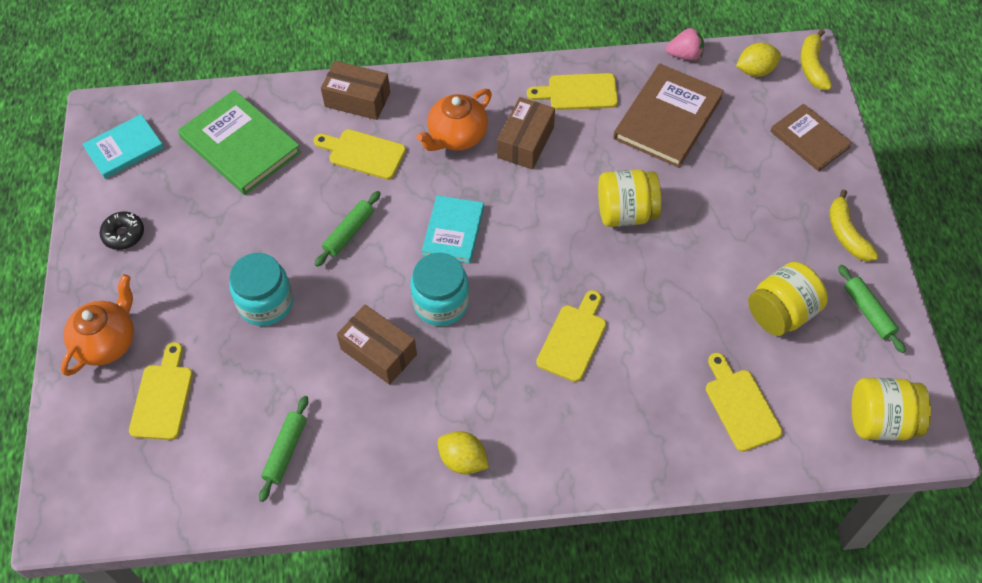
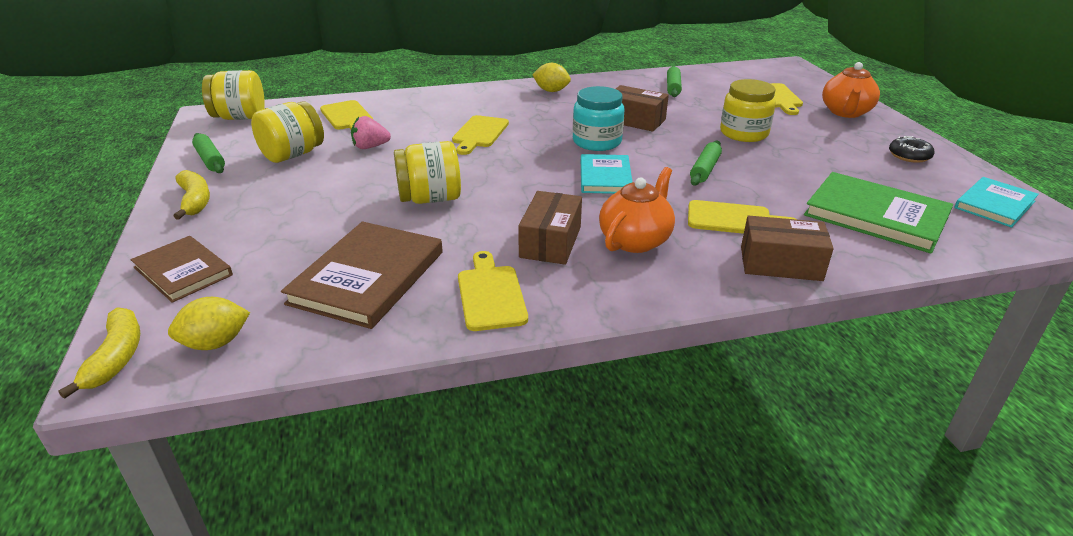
camera: 170 degrees right, 25 degrees down
turquoise jar [229,253,293,326] -> yellow jar [720,79,776,142]
yellow cutting board [527,73,618,110] -> yellow cutting board turned 90 degrees counterclockwise [458,251,528,331]
pink strawberry [666,27,704,61] -> pink strawberry moved to [351,116,391,149]

